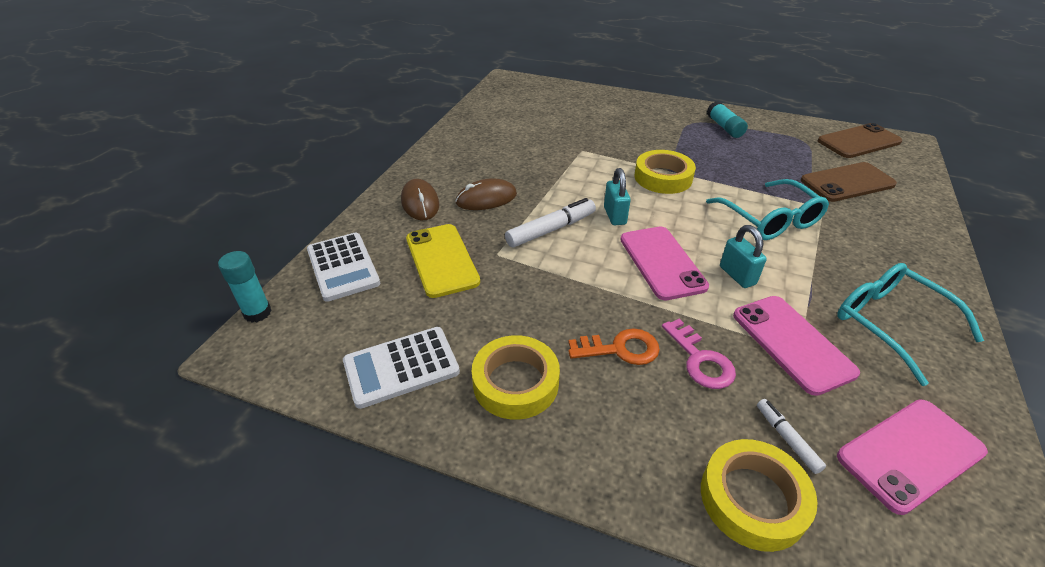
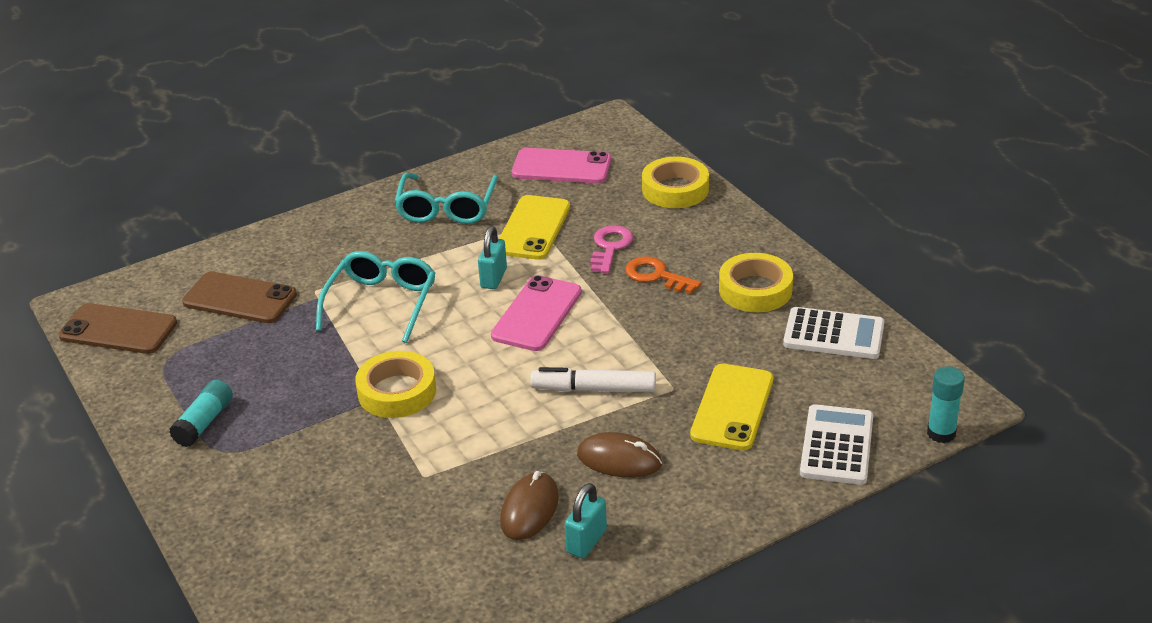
camera: 140 degrees left, 5 degrees down
brown mouse [401,179,439,220] -> brown mouse moved to [500,471,559,540]
turquoise padlock [604,168,631,225] -> turquoise padlock moved to [565,483,607,558]
pink phone [733,296,860,396] -> yellow phone [499,195,570,260]
white marker [757,399,826,474] -> none

